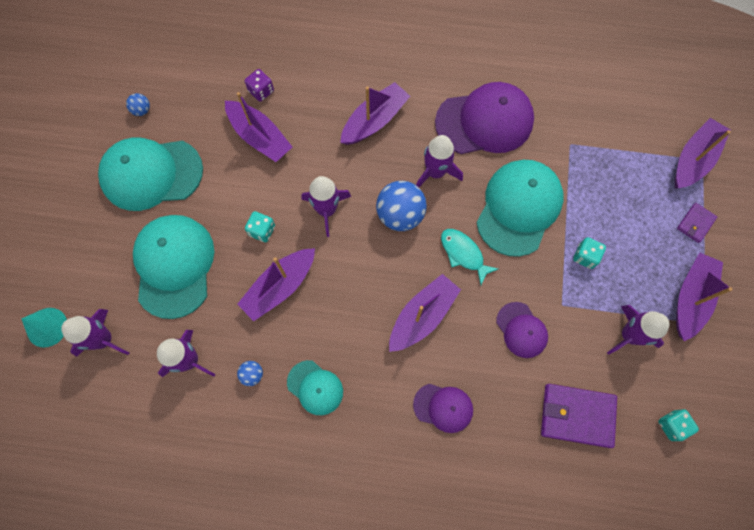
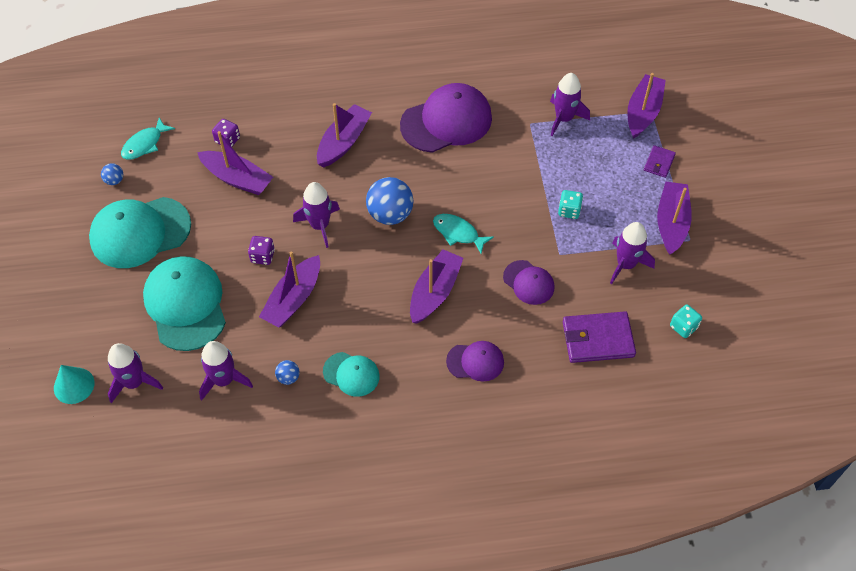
camera: 15 degrees left, 15 degrees down
turquoise dice [245,211,275,242] -> purple dice [248,236,275,265]
purple rocket [416,135,463,187] -> purple rocket moved to [550,73,590,136]
turquoise cap [476,160,564,257] -> none
none -> turquoise fish [121,117,175,160]

